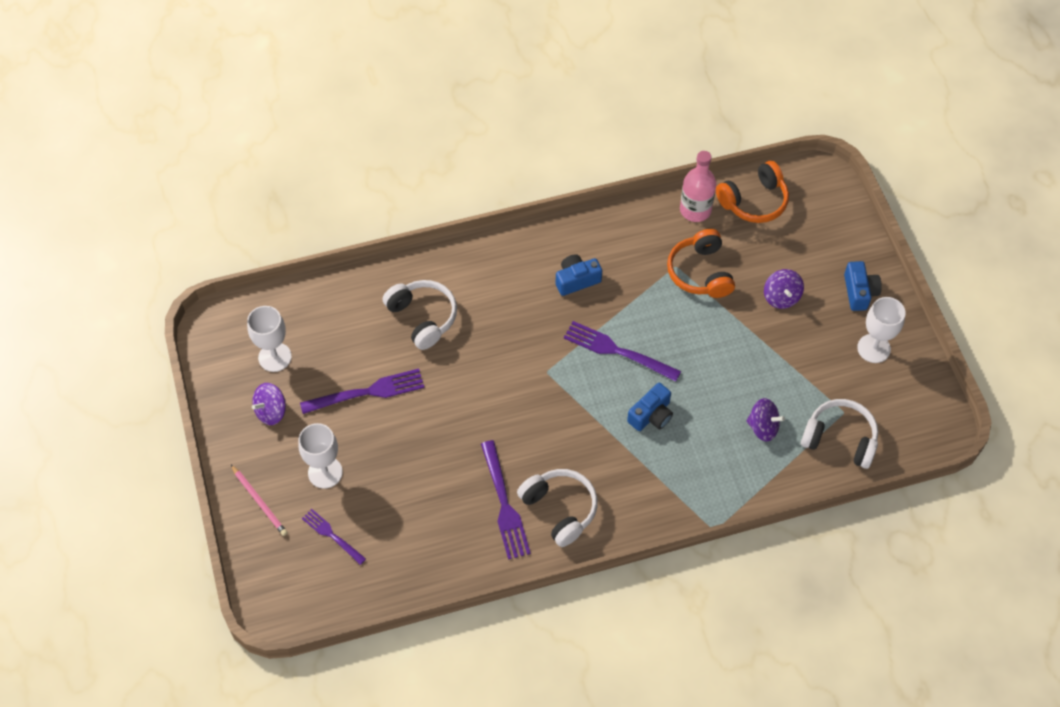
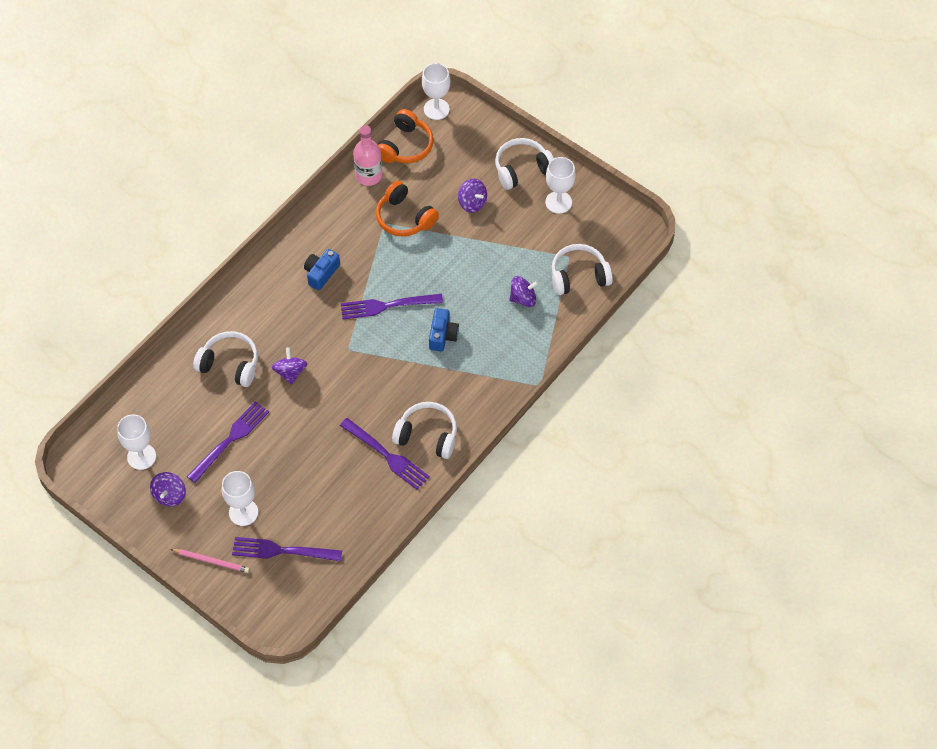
camera: 35 degrees left, 0 degrees up
purple fork [302,509,366,565] -> purple fork [232,537,342,562], size x1.64
blue camera [844,261,882,311] -> white headphones [495,138,554,190]
none -> purple spinning top [272,347,307,385]
none -> white goblet [422,63,450,120]

